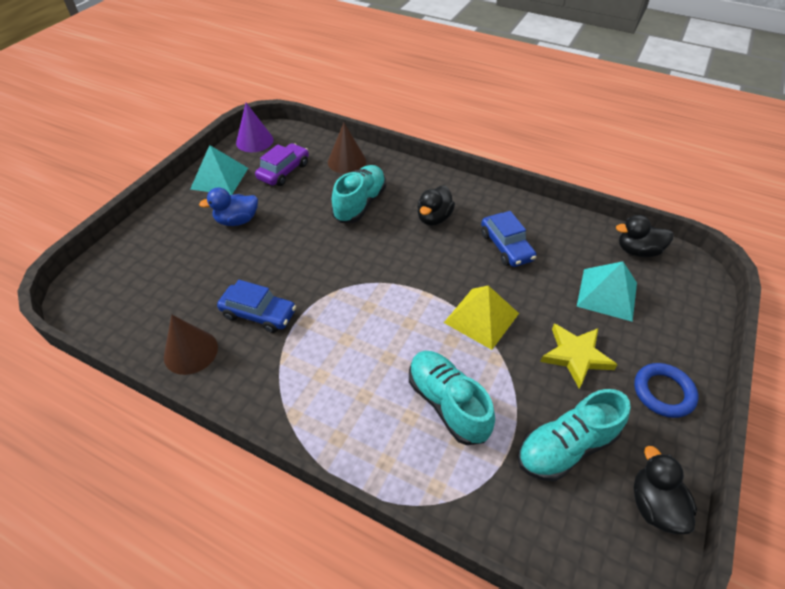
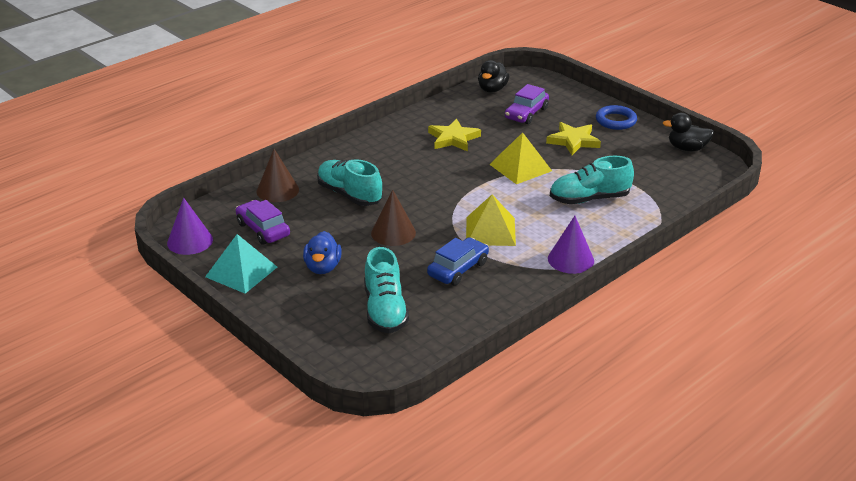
camera: 70 degrees left, 15 degrees down
brown cone [164,315,218,375] -> brown cone moved to [371,189,416,246]
black duck [417,185,455,226] -> none
blue car [481,211,536,267] -> yellow star [428,118,481,151]
turquoise shoe [517,389,631,481] -> turquoise shoe moved to [364,247,409,333]
turquoise pyramid [577,261,637,322] -> purple car [505,84,549,124]
none -> yellow pyramid [466,194,516,246]
none -> purple cone [548,216,594,274]

